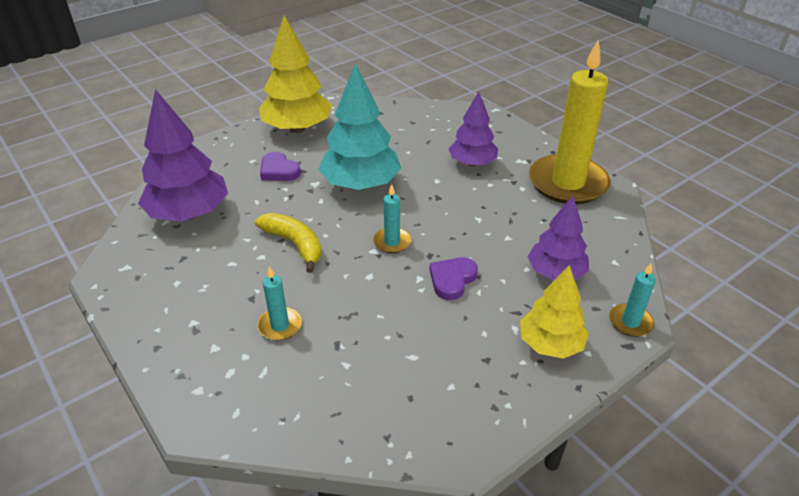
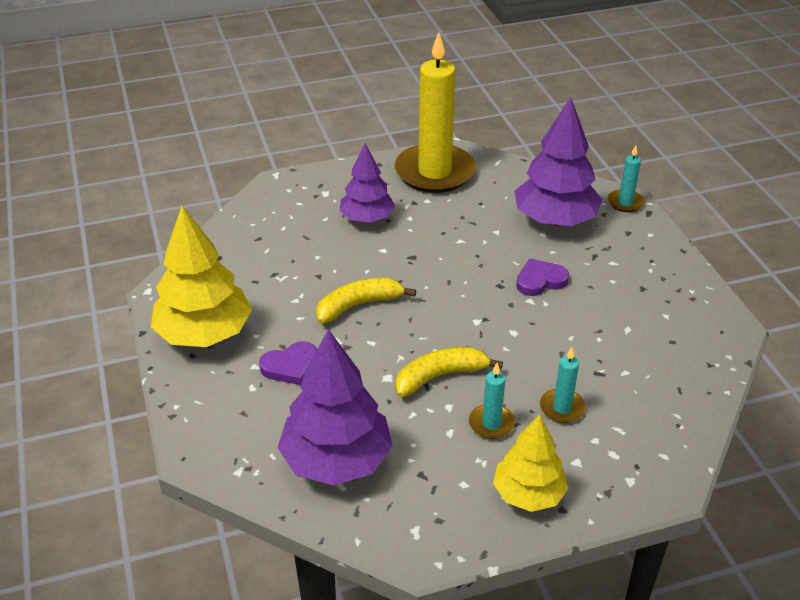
camera: 70 degrees left, 0 degrees up
turquoise tree [318,64,401,190] -> yellow banana [316,278,416,323]
turquoise candle [373,184,411,253] -> turquoise candle moved to [469,363,515,439]
purple heart [429,257,478,300] -> purple heart turned 105 degrees clockwise [516,258,569,296]
yellow tree [520,265,589,359] -> yellow tree moved to [493,414,569,512]
purple tree [527,196,589,281] -> purple tree [515,97,602,226], size x1.56

